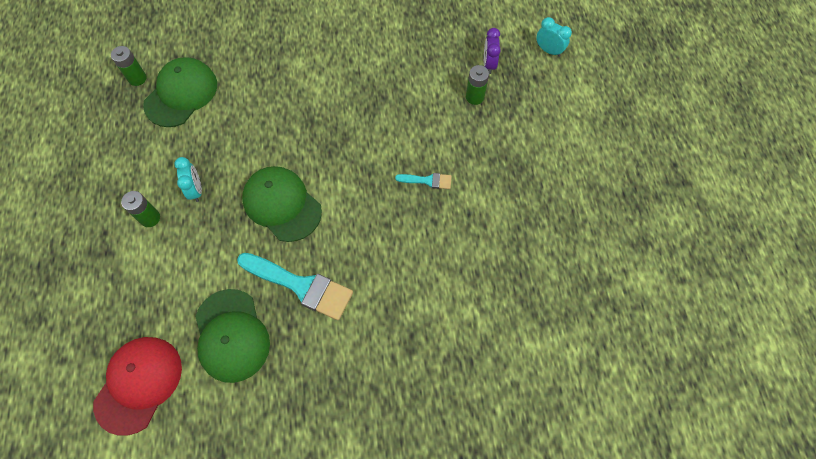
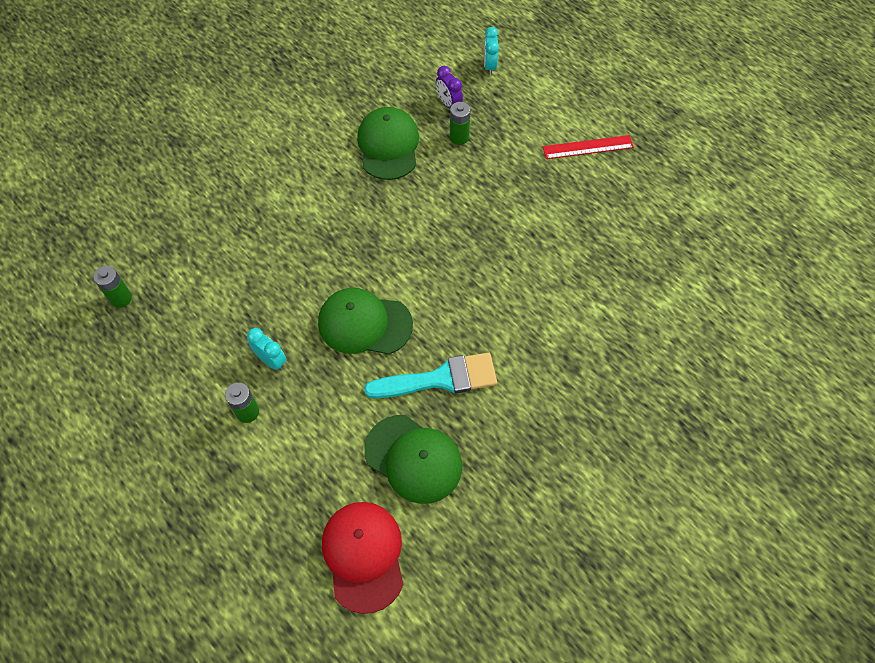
camera: 35 degrees left, 5 degrees down
green cap [143,57,217,127] -> green cap moved to [357,107,419,180]
turquoise brush [395,173,452,189] -> none
turquoise clock [536,17,572,57] -> turquoise clock turned 90 degrees counterclockwise [484,27,499,75]
none -> red ruler [543,135,634,159]

